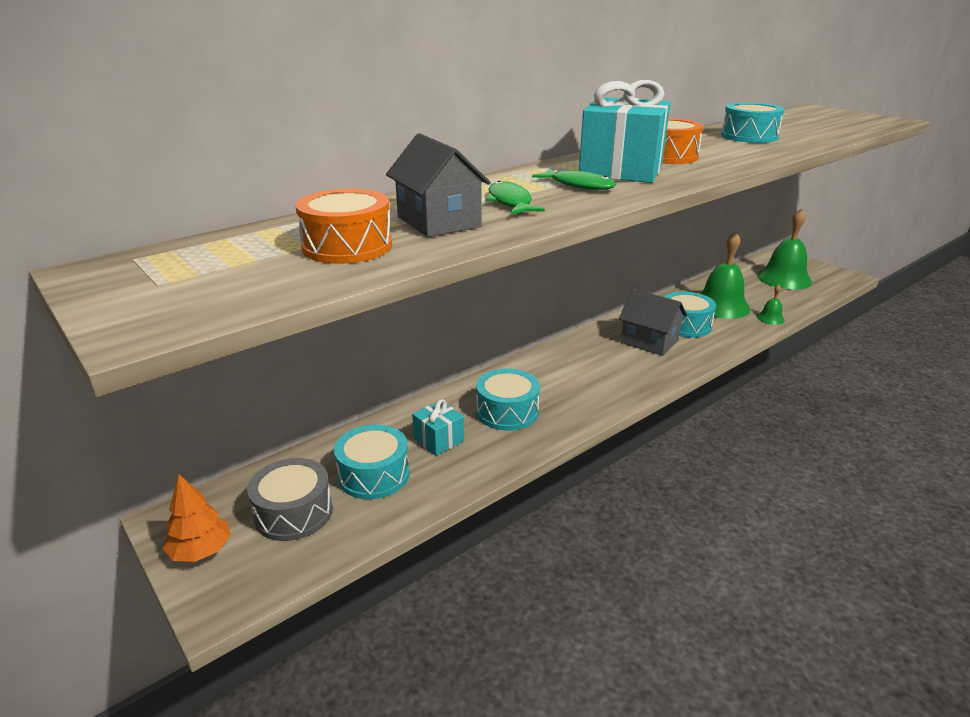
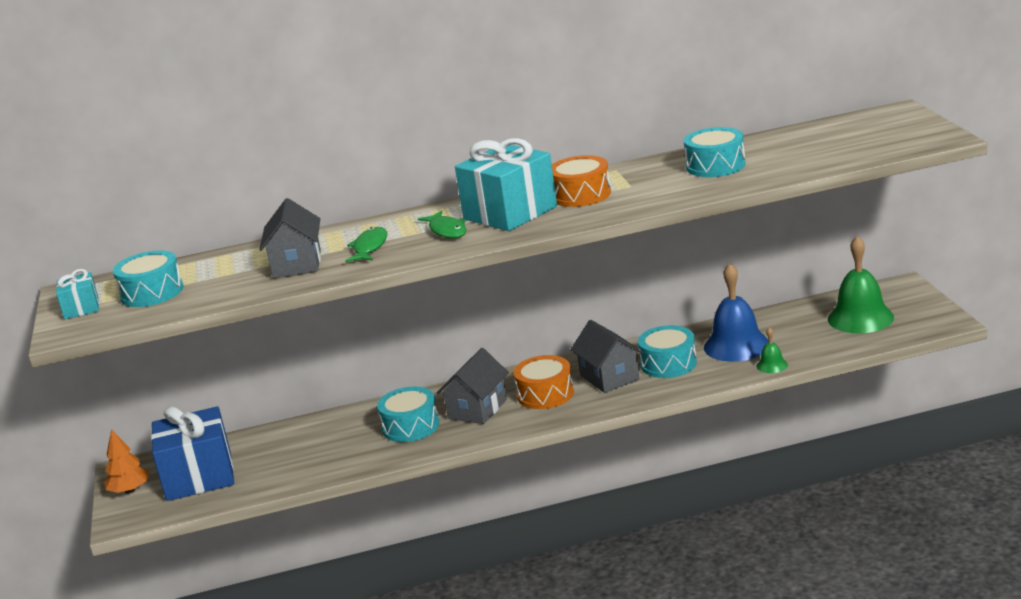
camera: 30 degrees right, 5 degrees down
grey drum [247,458,333,541] -> blue gift [151,406,234,501]
orange drum [295,189,392,264] -> orange drum moved to [513,355,574,409]
turquoise drum [334,424,410,499] -> turquoise drum moved to [113,250,184,307]
turquoise gift [412,399,464,456] -> turquoise gift moved to [56,269,99,319]
green bell [701,231,750,319] -> blue bell [704,263,769,362]
none -> grey house [437,348,509,424]

